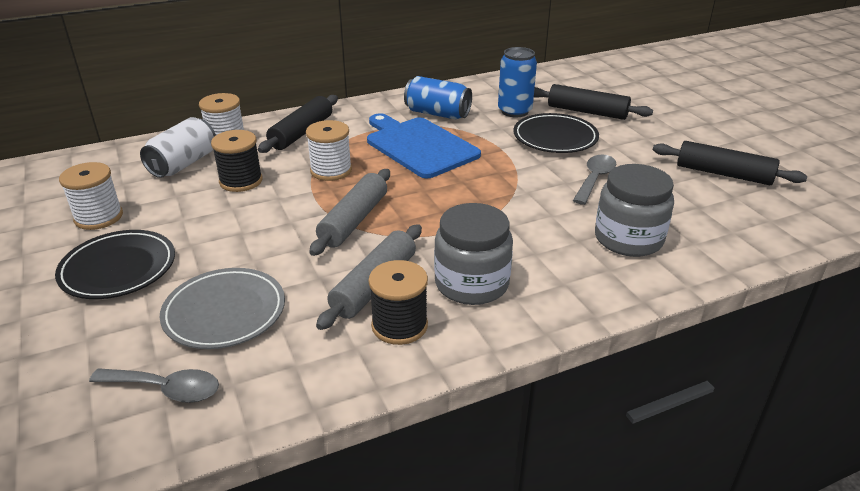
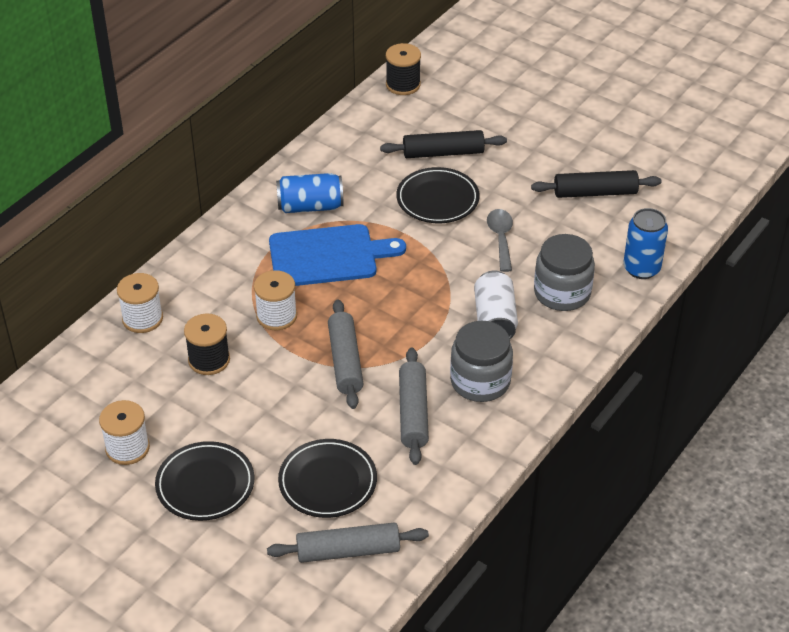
camera: 30 degrees left, 10 degrees up
grey spoon [89,368,219,403] -> grey rolling pin [267,522,429,563]
white can [140,117,216,178] -> white can moved to [474,271,518,339]
grey plate [160,268,285,349] -> black plate [278,439,377,518]
black rolling pin [258,95,338,153] -> none
blue cutting board [367,113,481,178] -> blue cutting board turned 150 degrees clockwise [269,224,406,286]
black spool [368,260,428,345] -> black spool moved to [386,43,421,95]
blue can [498,47,537,117] -> blue can moved to [623,208,668,279]

